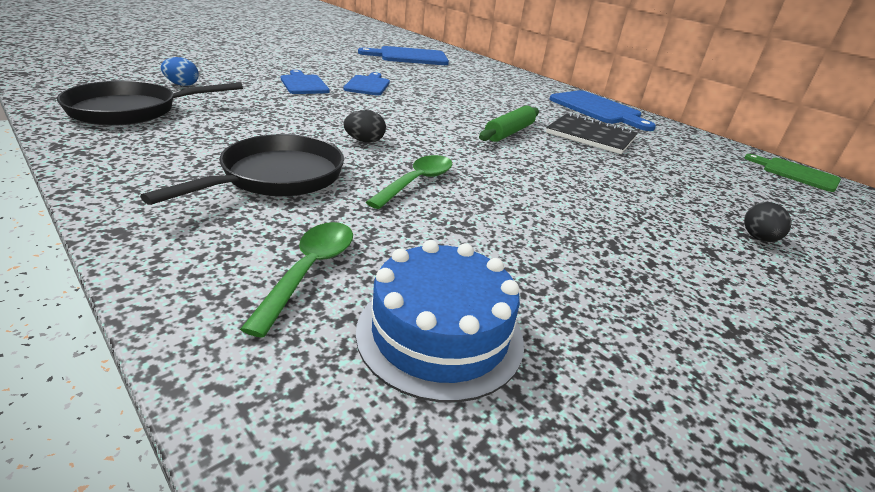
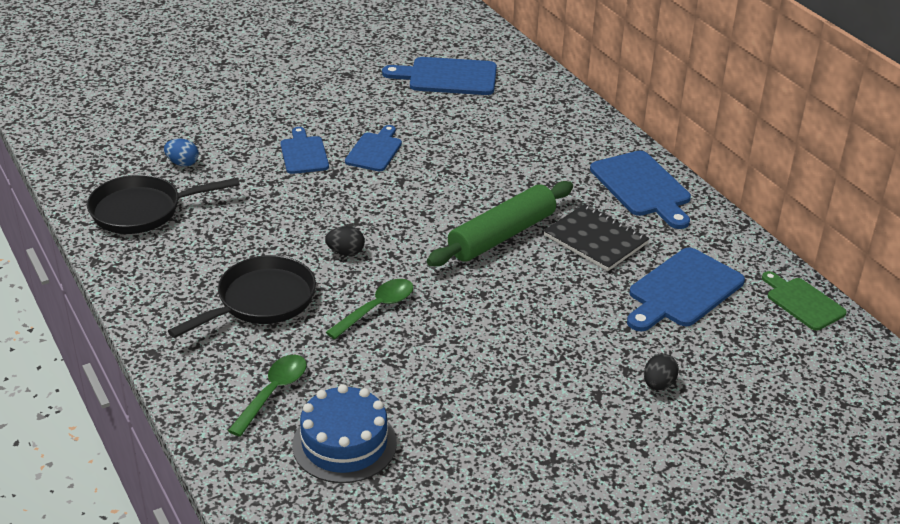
camera: 15 degrees right, 5 degrees up
green rolling pin [479,106,539,142] -> green rolling pin [427,181,573,267], size x1.58
none -> blue cutting board [627,247,745,331]

